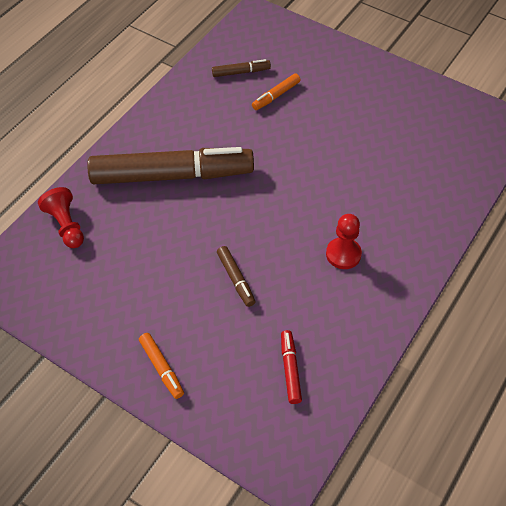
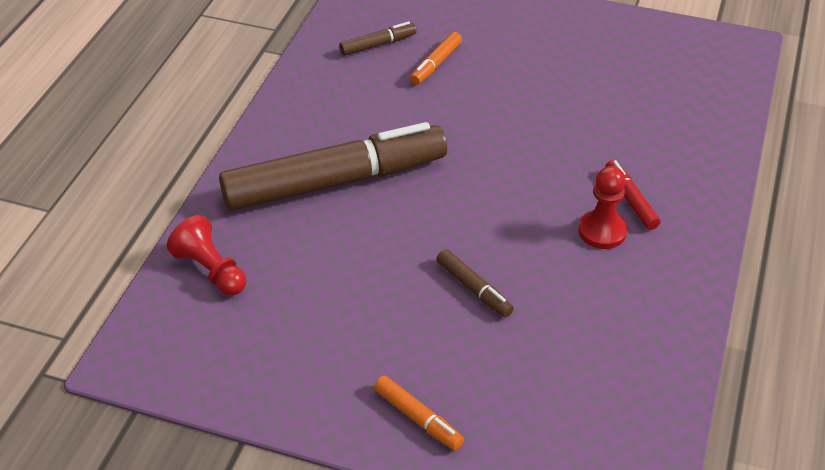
camera: 15 degrees left, 10 degrees down
red marker [281,330,302,404] -> red marker moved to [605,160,661,230]

